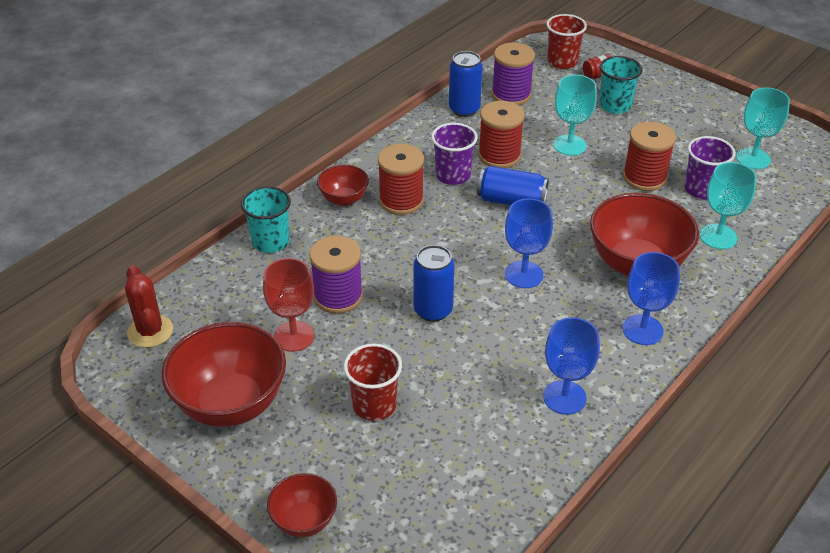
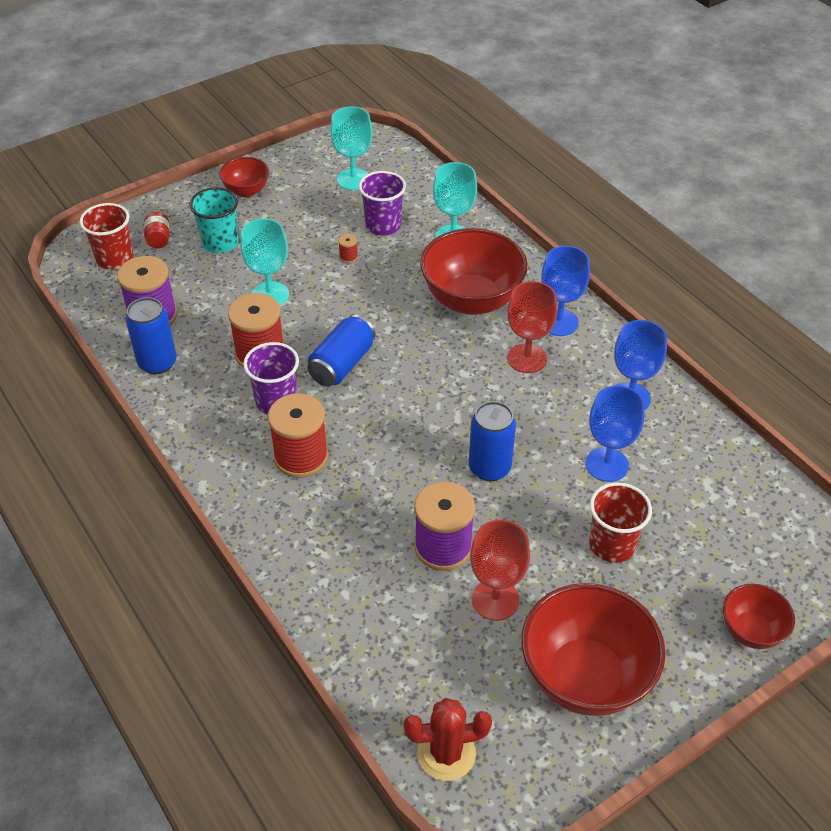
camera: 75 degrees left, 5 degrees up
turquoise cup [241,186,291,253] -> none
red bowl [317,165,369,206] -> red bowl moved to [219,157,269,197]
blue goblet [505,198,553,288] -> blue goblet moved to [585,385,645,482]
red spool [623,122,676,191] -> red spool [338,234,358,263], size x0.40
none -> red goblet [507,281,557,373]

